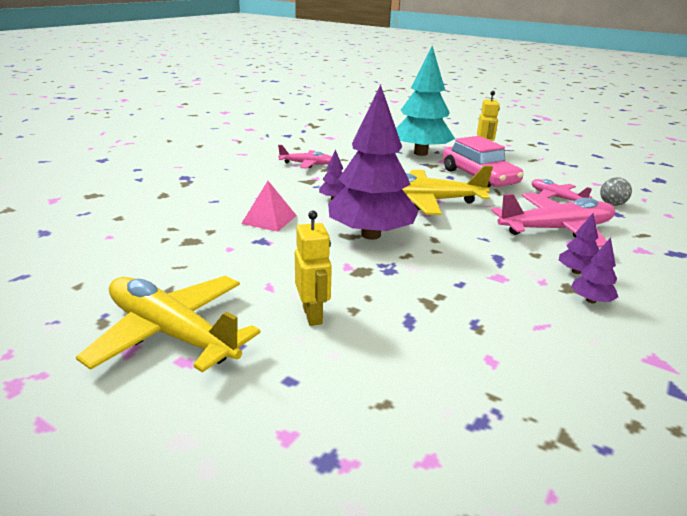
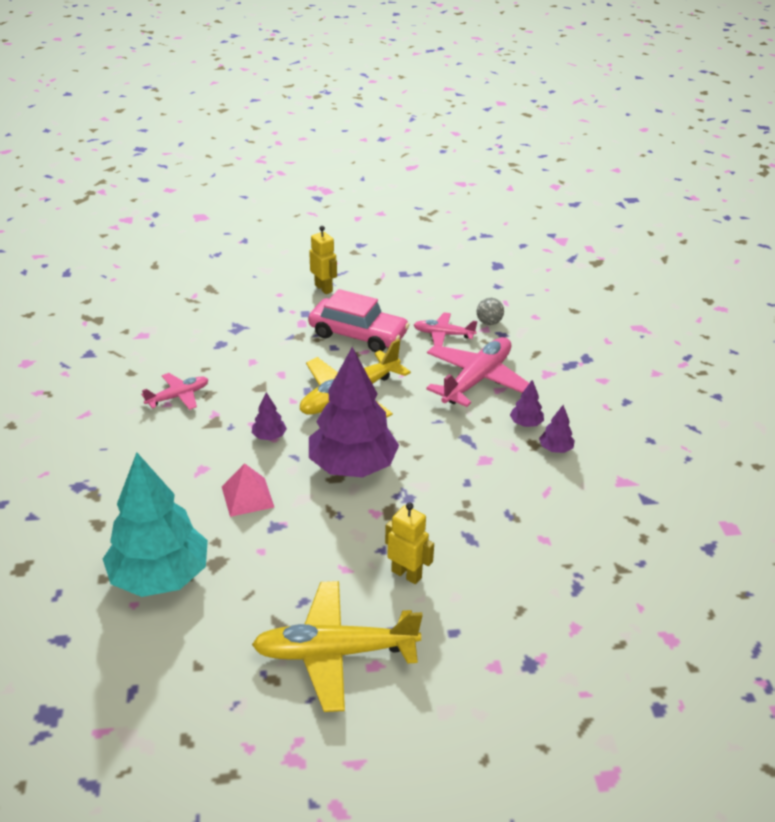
camera: 40 degrees left, 10 degrees up
turquoise tree [396,46,455,156] -> turquoise tree moved to [103,452,208,597]

